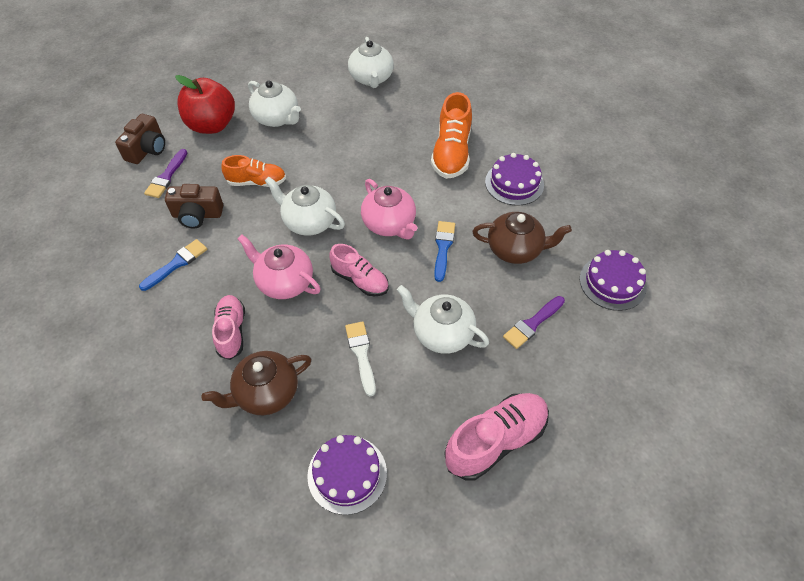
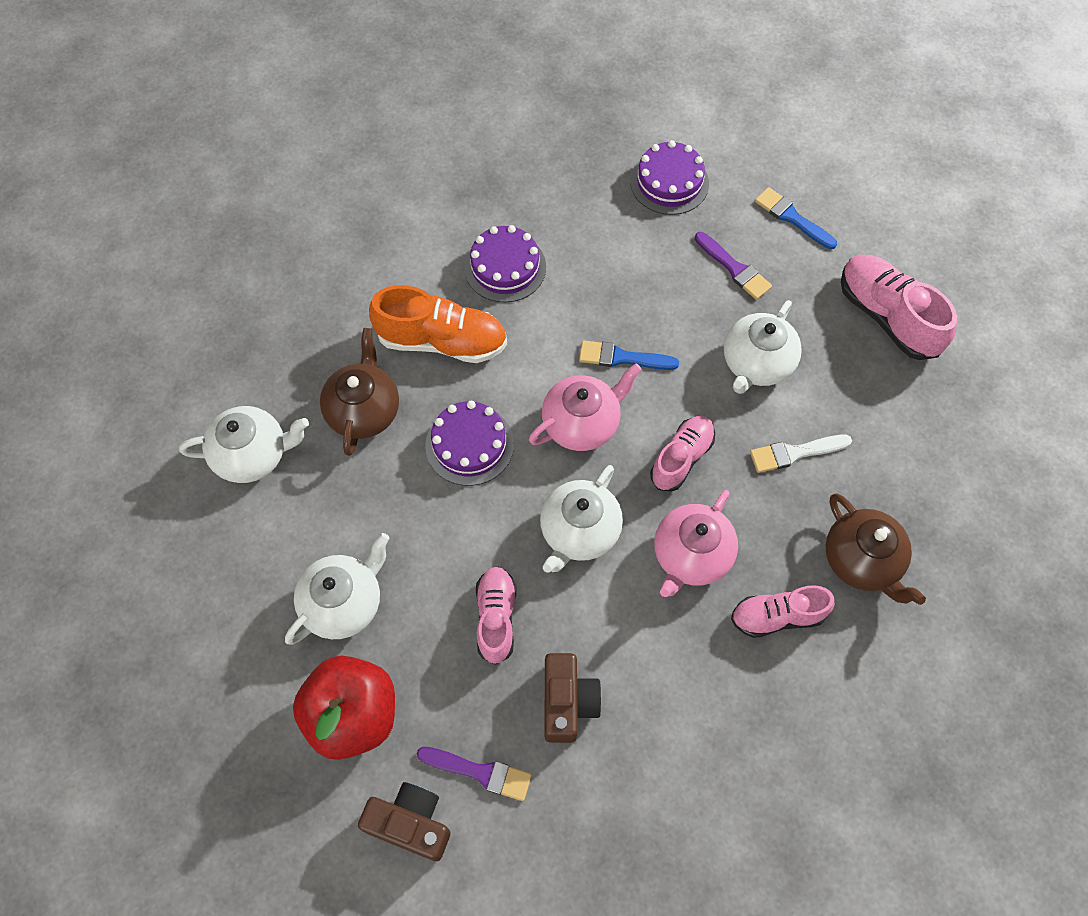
camera: 90 degrees left, 10 degrees up
blue brush [139,239,207,291] -> blue brush moved to [755,187,837,249]
orange shoe [221,155,286,187] -> pink shoe [476,567,516,665]
purple cake [307,435,387,515] -> purple cake moved to [425,401,514,486]
brown teapot [472,212,572,264] -> brown teapot moved to [320,328,399,456]

